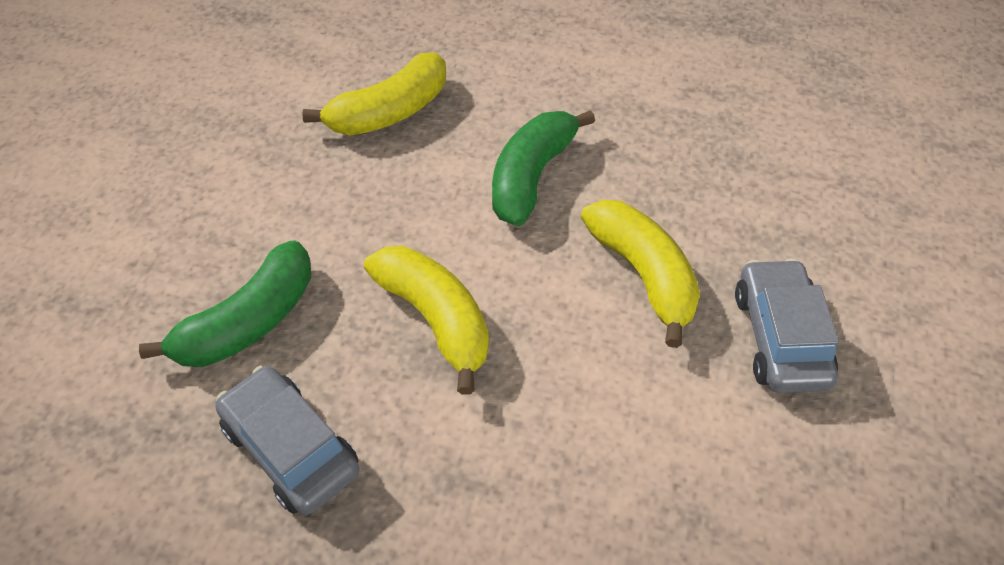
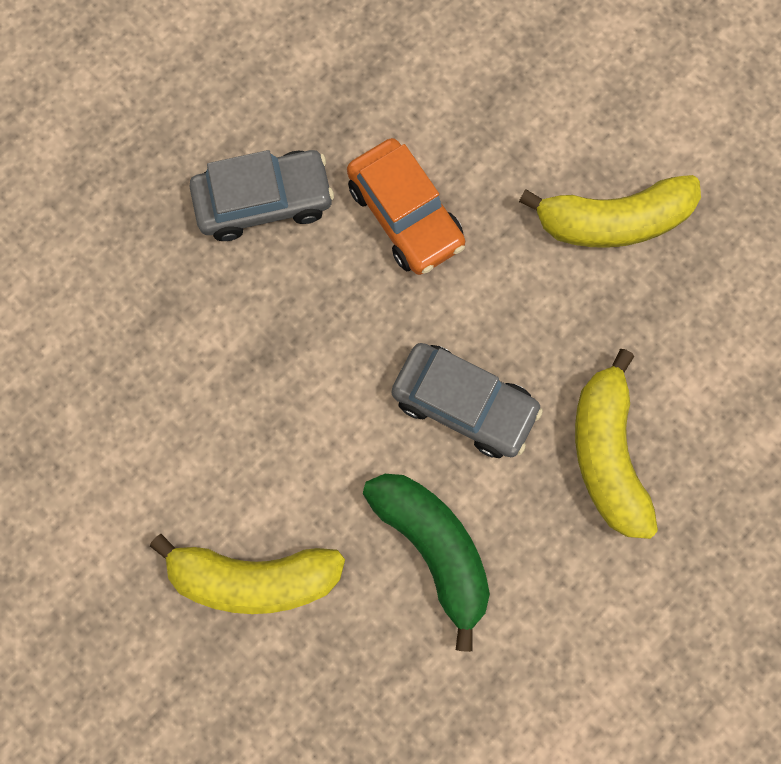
camera: 120 degrees right, 25 degrees up
green banana [139,240,311,367] -> orange car [347,138,465,275]
yellow banana [364,246,489,395] -> yellow banana moved to [519,175,701,248]
grey car [735,259,839,393] -> grey car moved to [392,343,543,458]

